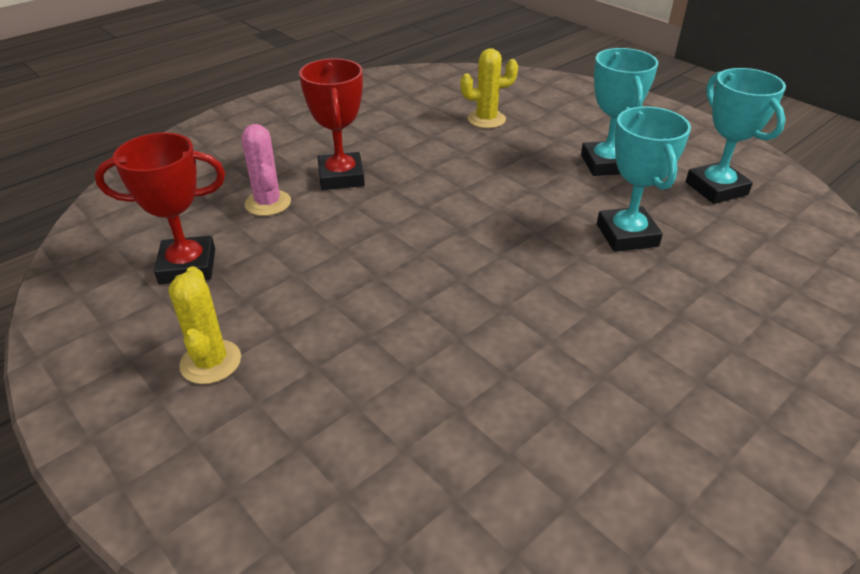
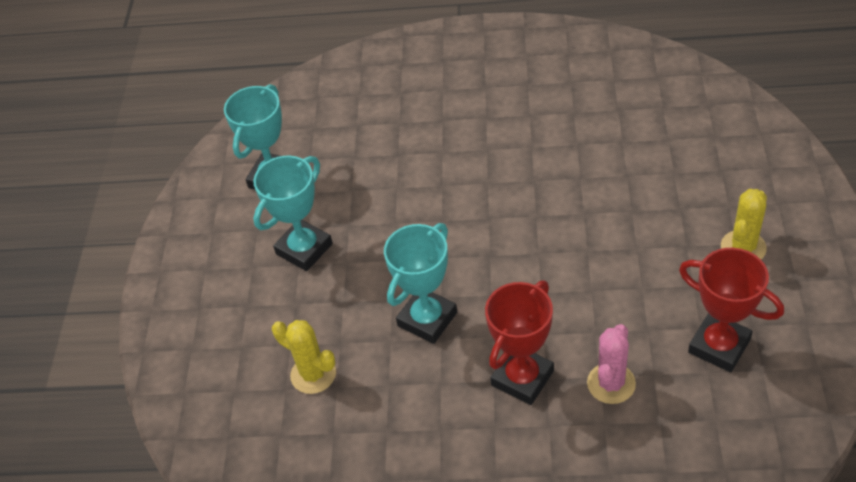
camera: 130 degrees left, 10 degrees up
turquoise trophy [597,106,691,252] -> turquoise trophy moved to [384,223,457,344]

